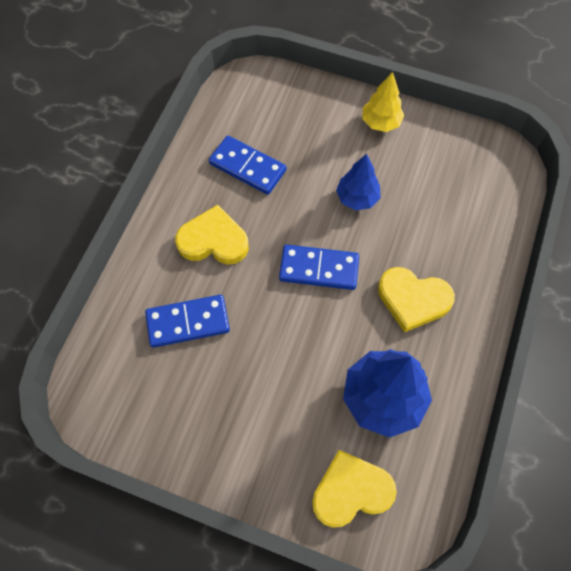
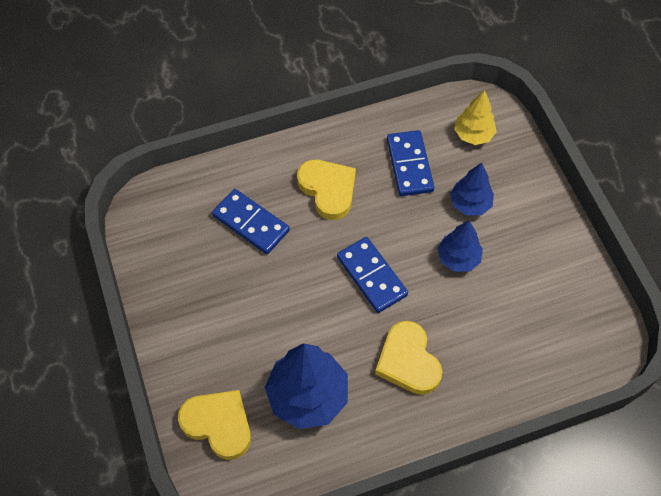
camera: 50 degrees right, 5 degrees down
yellow tree [362,72,404,132] -> yellow tree moved to [454,90,497,145]
none -> blue tree [450,163,494,215]

